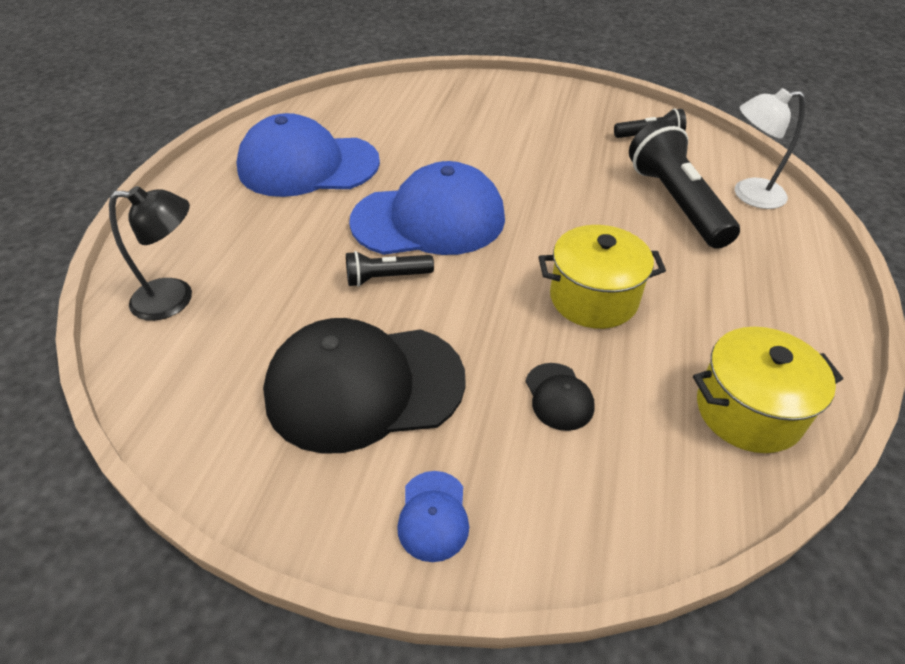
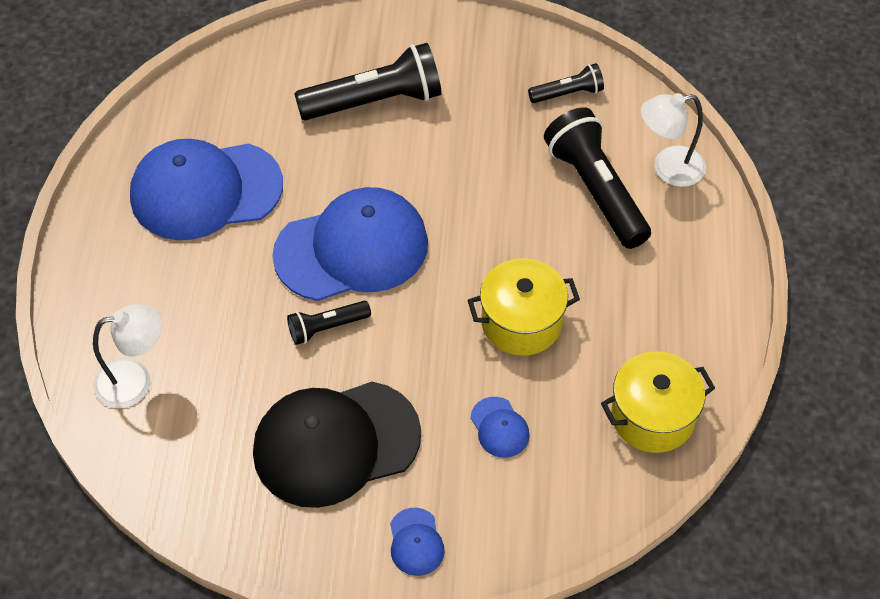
camera: 10 degrees left, 10 degrees up
black lamp [109,186,192,321] -> white lamp [93,304,162,408]
black cap [525,363,595,431] -> blue cap [470,397,530,458]
none -> black flashlight [294,43,442,120]

